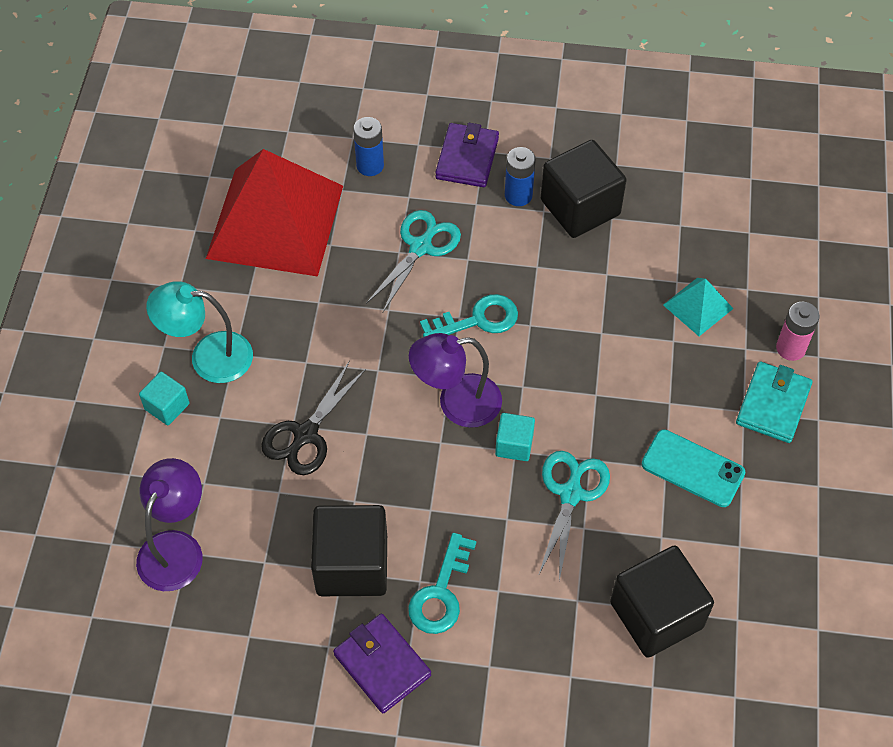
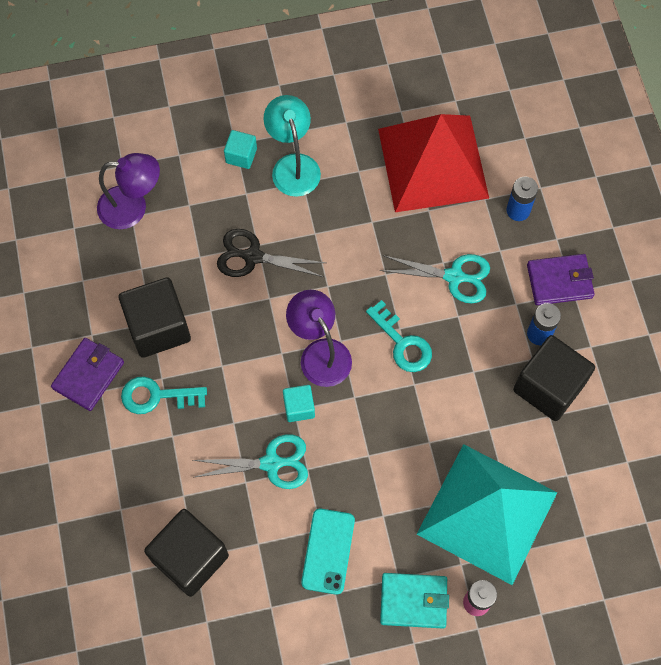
camera: 70 degrees right, 10 degrees up
turquoise pyramid [663,278,734,336] -> turquoise pyramid [417,444,558,585], size x2.35

